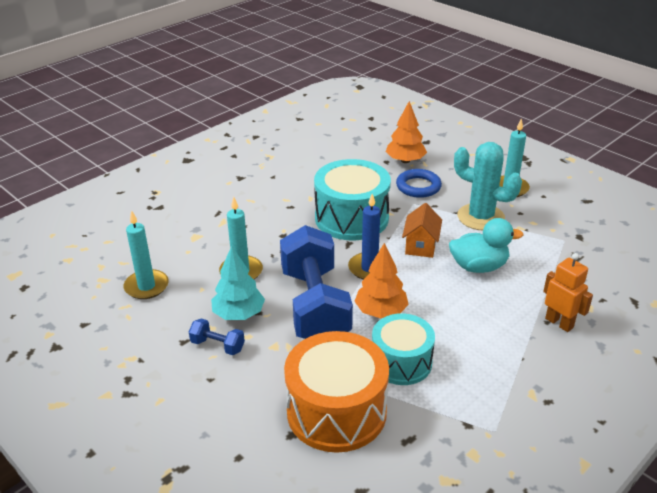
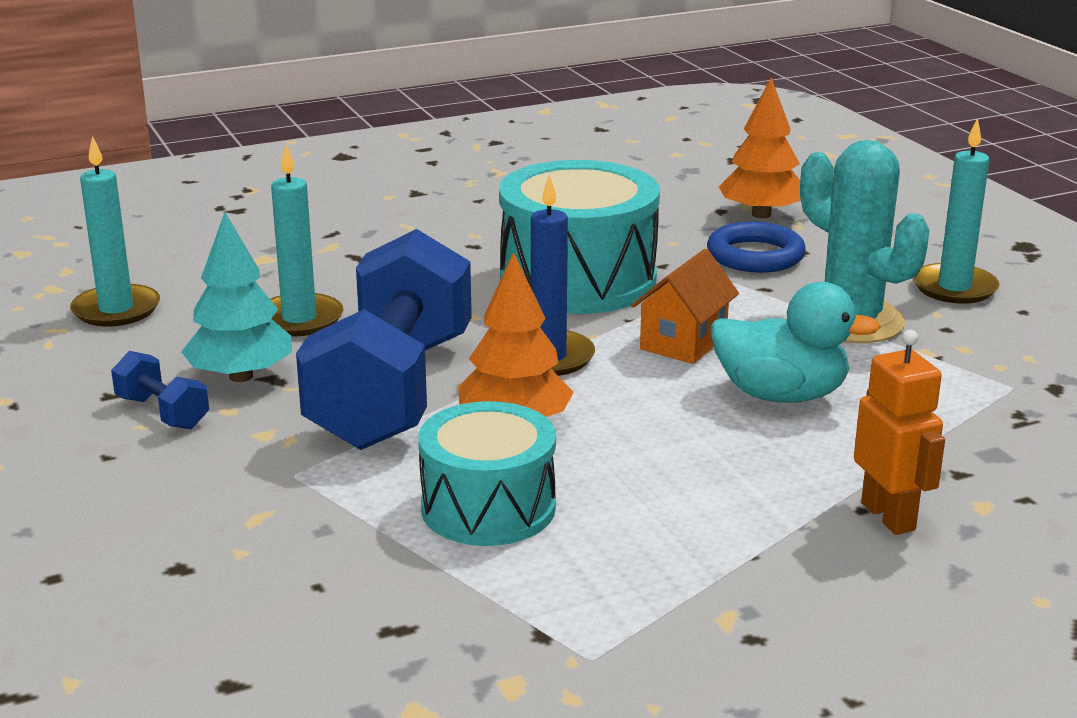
camera: 20 degrees right, 10 degrees down
orange drum [284,331,389,453] -> none

